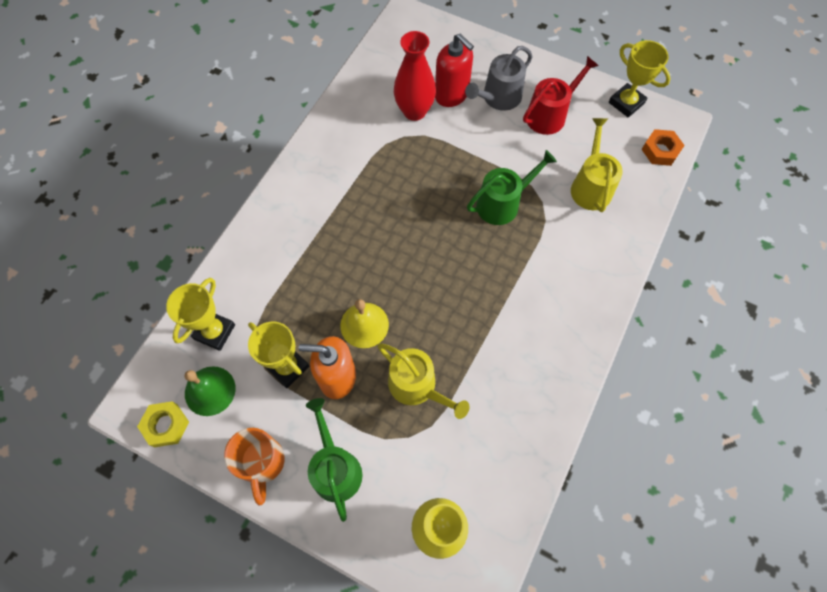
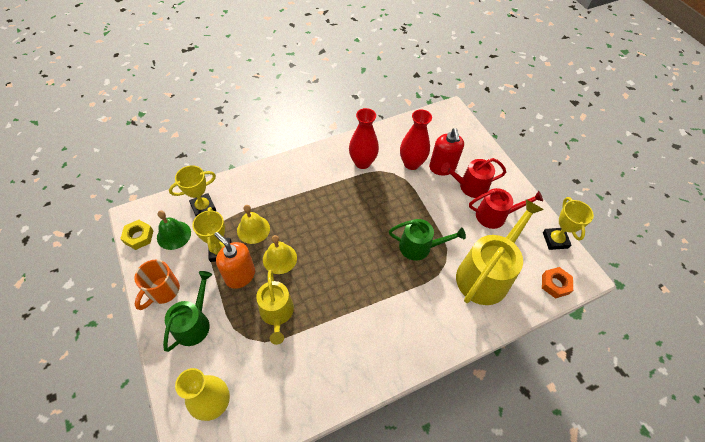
camera: 35 degrees right, 10 degrees down
grey watering can [465,46,533,111] -> red watering can [441,158,506,198]
yellow watering can [571,118,623,212] -> yellow watering can [456,199,544,305], size x1.61
none -> yellow bell [237,205,270,244]
none -> red vase [349,108,379,169]

